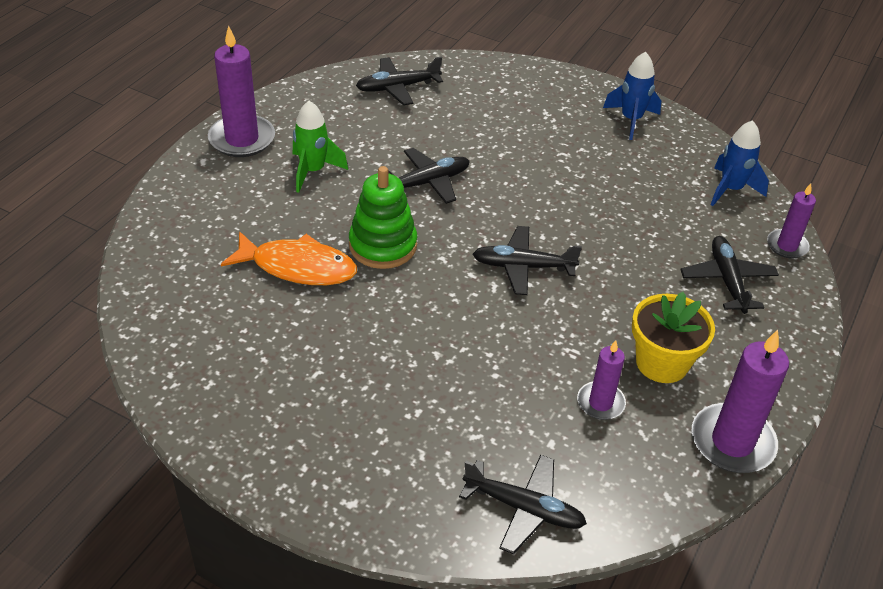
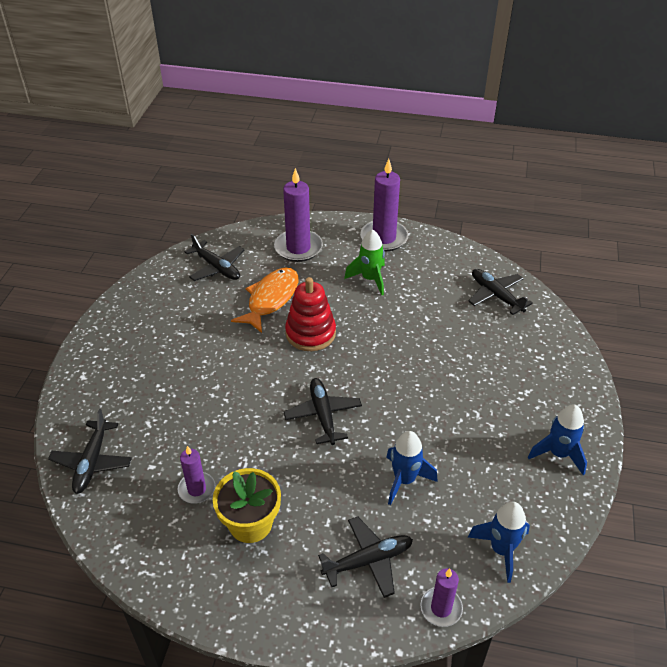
camera: 75 degrees right, 0 degrees up
orange fish [221,231,357,285] -> orange fish turned 150 degrees counterclockwise [231,268,298,333]
green stacking toy [349,166,417,269] -> red stacking toy [285,277,336,351]
black plane [388,148,470,204] -> black plane moved to [185,234,244,281]
purple candle [691,330,789,473] -> purple candle moved to [274,168,323,262]
none -> blue rocket [387,431,438,505]

